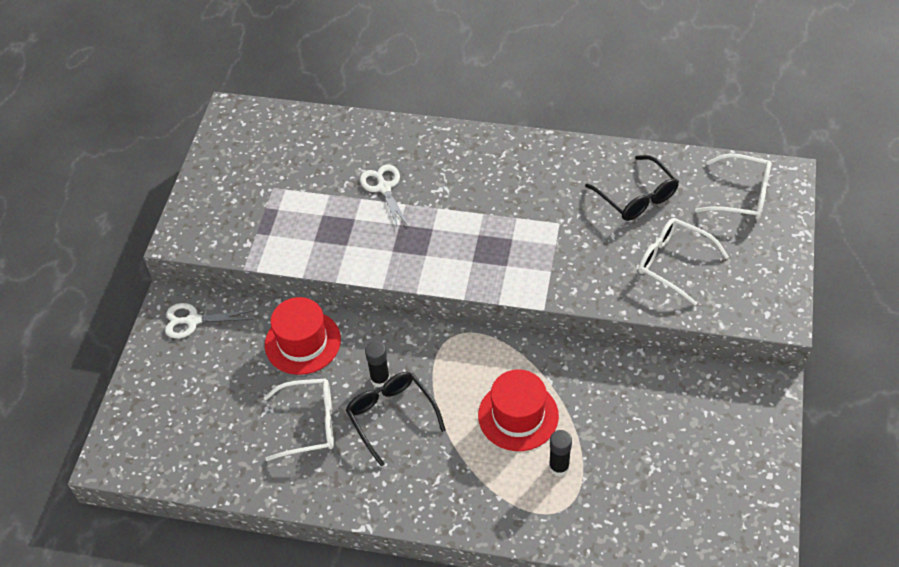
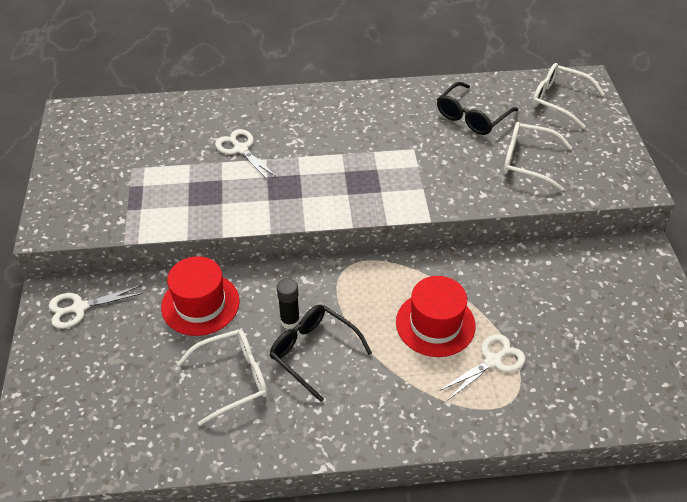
camera: 20 degrees left, 5 degrees down
black glue stick [549,430,572,477] -> white scissors [439,334,525,400]
black glasses [585,155,679,221] -> black glasses turned 90 degrees clockwise [437,82,519,135]
white glasses [695,153,771,220] -> white glasses turned 150 degrees counterclockwise [532,63,604,129]

